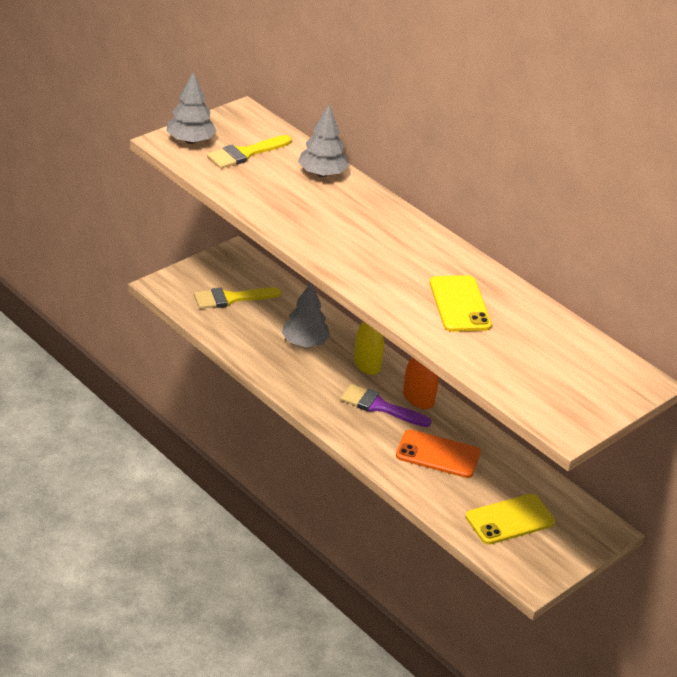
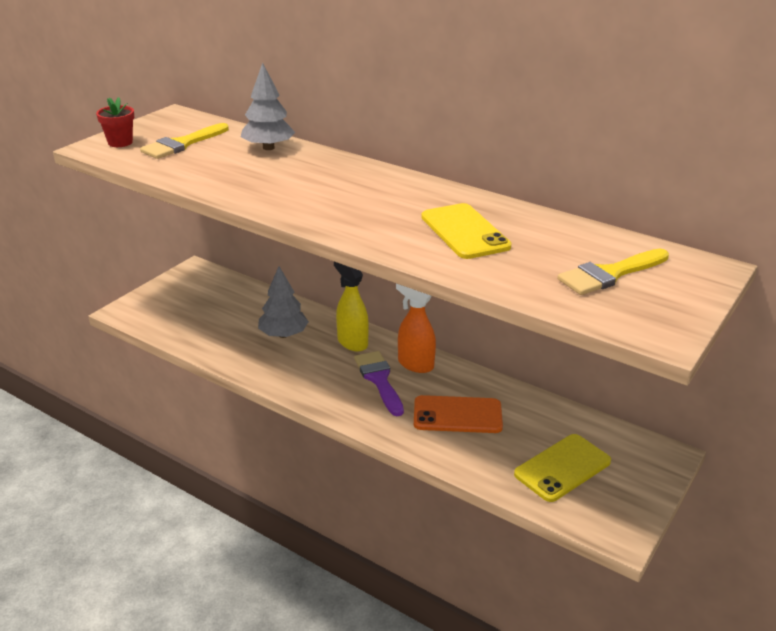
camera: 10 degrees left, 5 degrees down
grey tree [166,72,216,144] -> red flower pot [96,97,134,147]
yellow brush [194,287,281,309] -> yellow brush moved to [557,249,669,295]
purple brush [340,384,431,427] -> purple brush turned 60 degrees clockwise [354,351,404,416]

